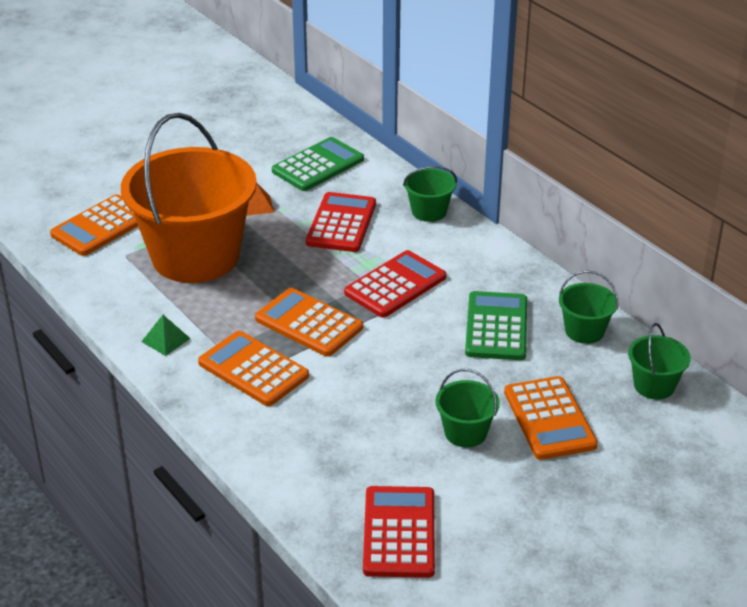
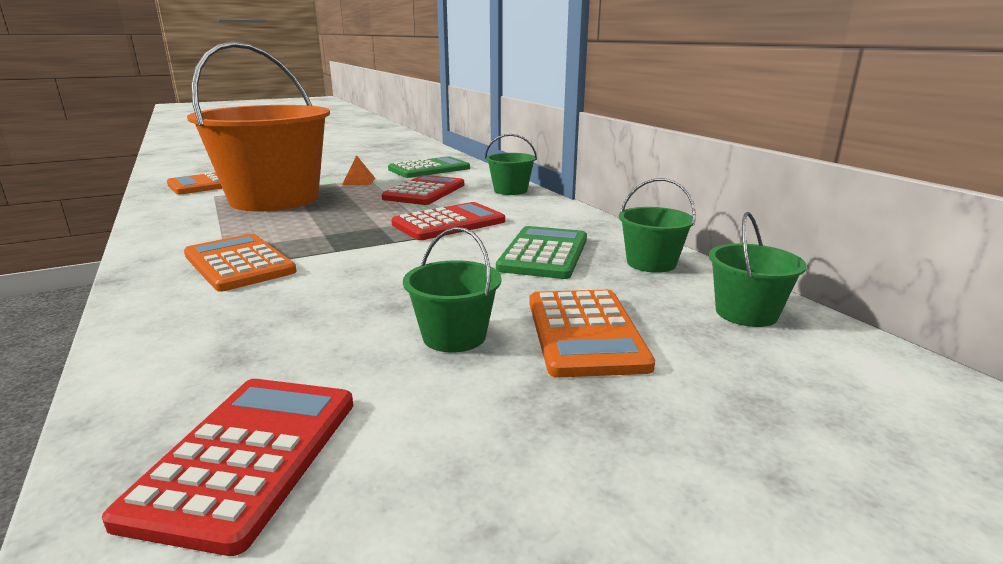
camera: 10 degrees right, 15 degrees down
green pyramid [141,315,191,356] -> none
orange calculator [255,288,363,357] -> none

